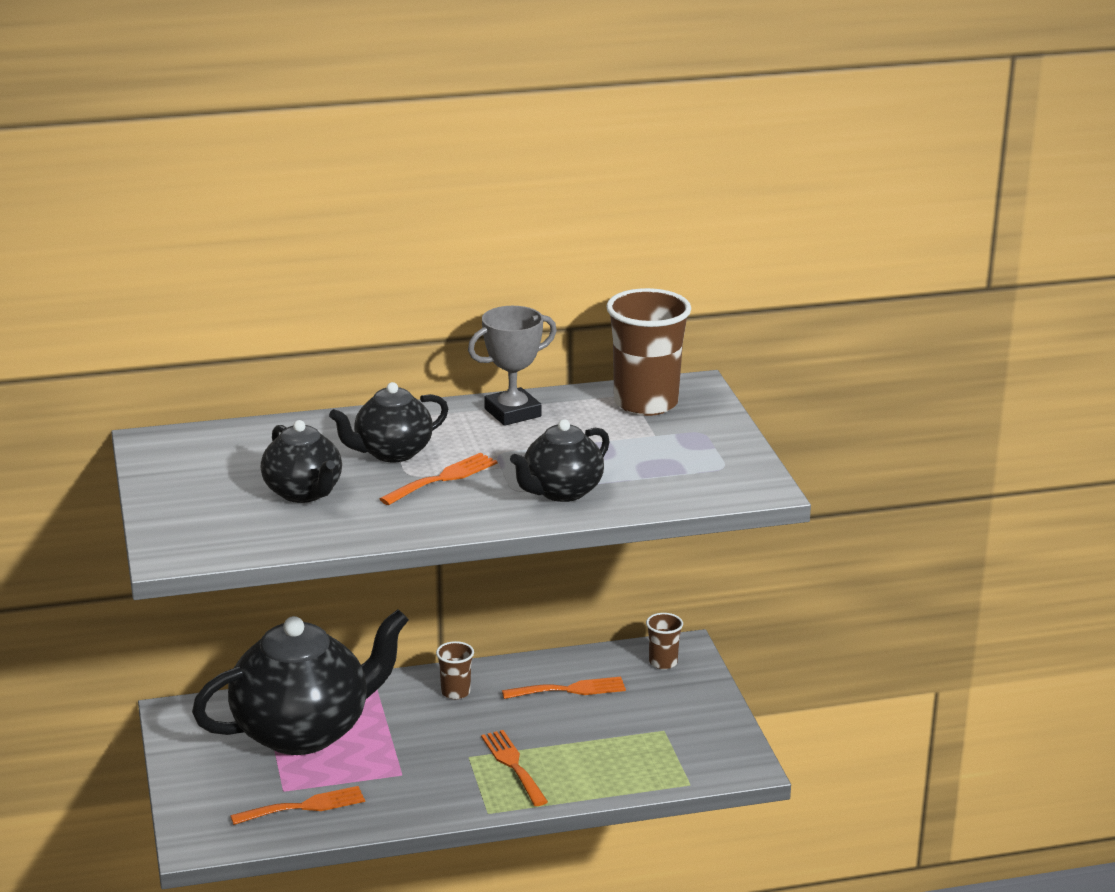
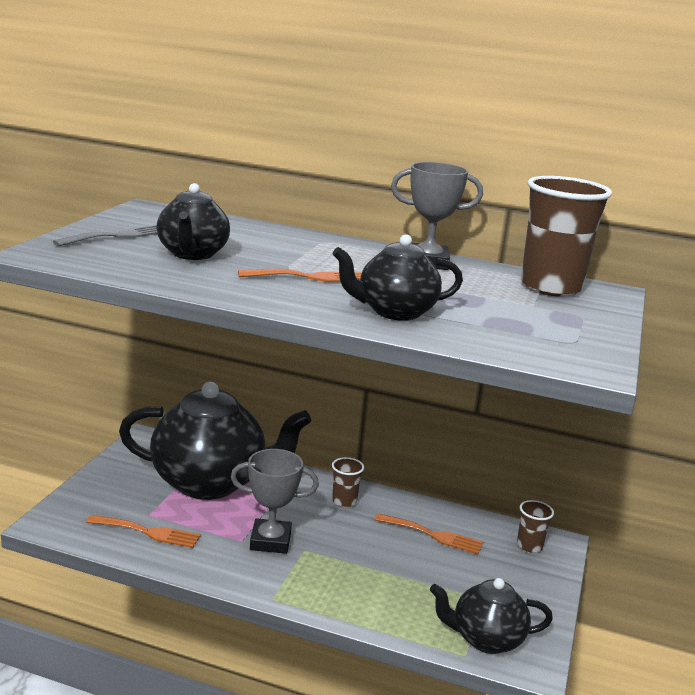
camera: 30 degrees right, 5 degrees down
black teapot [329,382,448,462] -> black teapot moved to [430,578,553,654]
orange fork [481,730,548,806] -> none
none -> grey fork [53,225,157,246]
none -> grey trophy [231,449,319,554]

